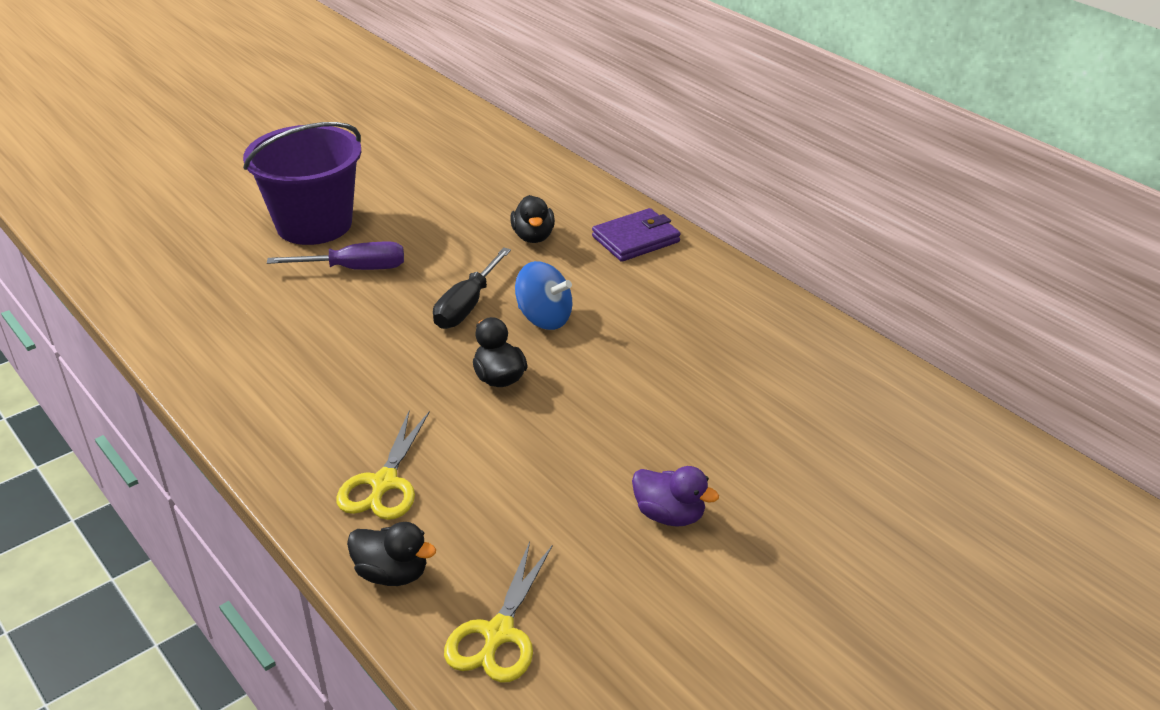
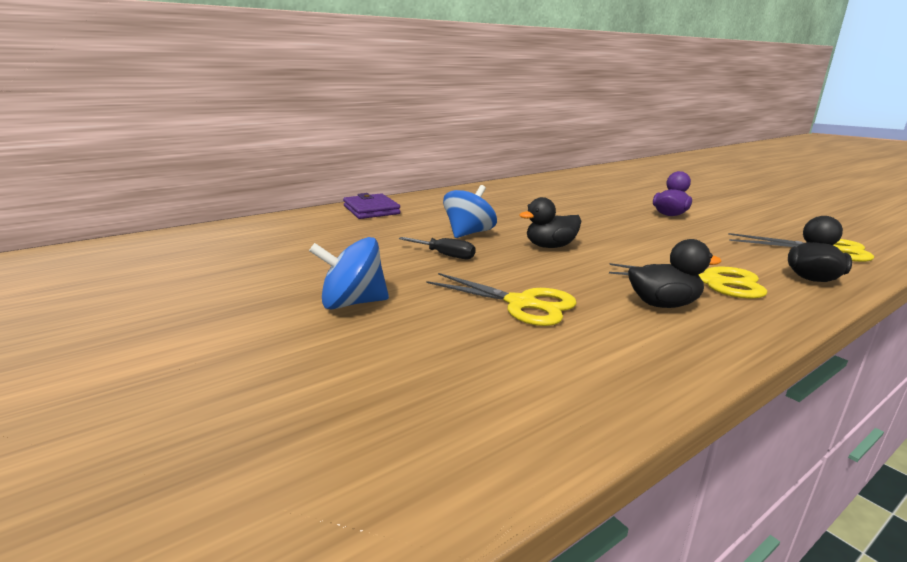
camera: 85 degrees left, 15 degrees down
purple bucket [243,122,361,245] -> none
purple screwdriver [267,242,404,270] -> blue spinning top [309,237,389,309]
black screwdriver [433,247,511,329] -> black screwdriver [399,237,476,259], size x0.65
black duck [510,195,555,243] -> black duck moved to [628,239,722,308]
none -> yellow scissors [427,273,577,326]

